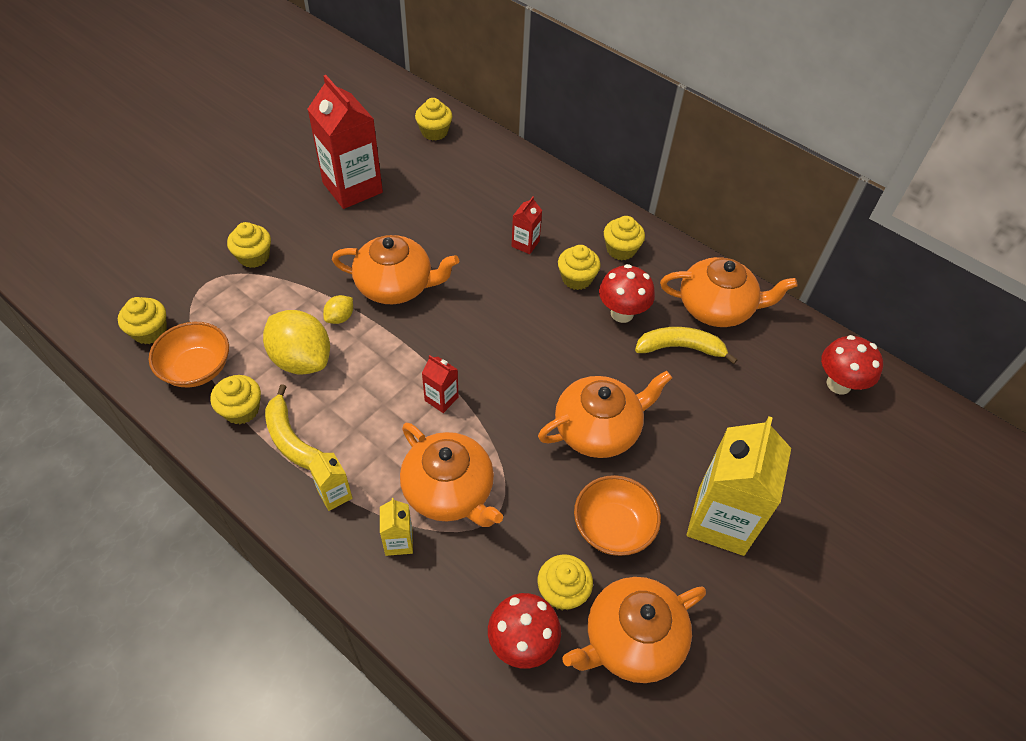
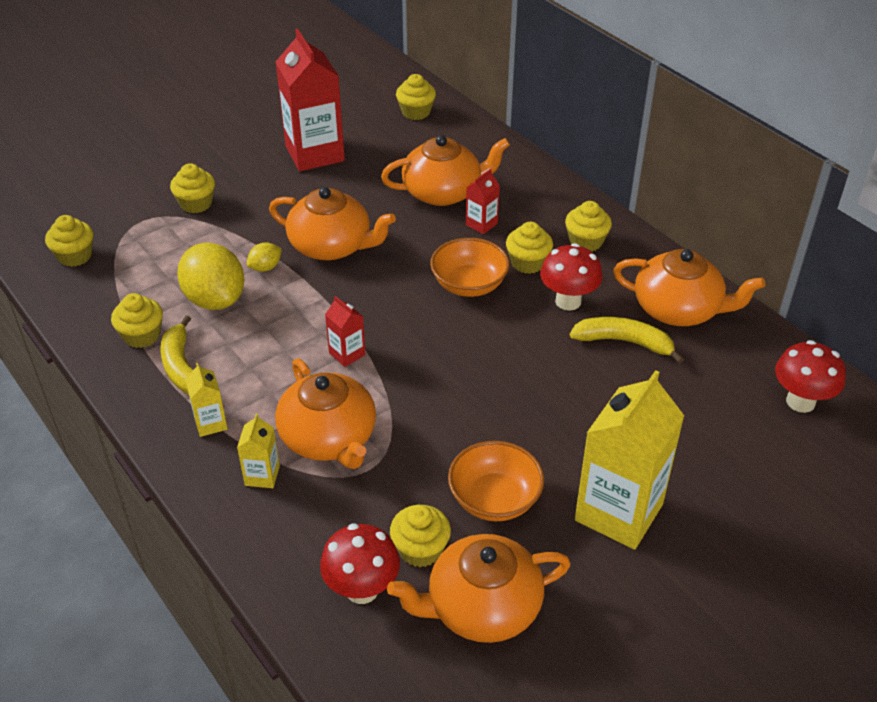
camera: 15 degrees right, 10 degrees down
orange bowl [149,322,229,387] -> orange bowl moved to [430,238,510,297]
orange teapot [538,371,672,458] -> orange teapot moved to [381,135,510,206]

